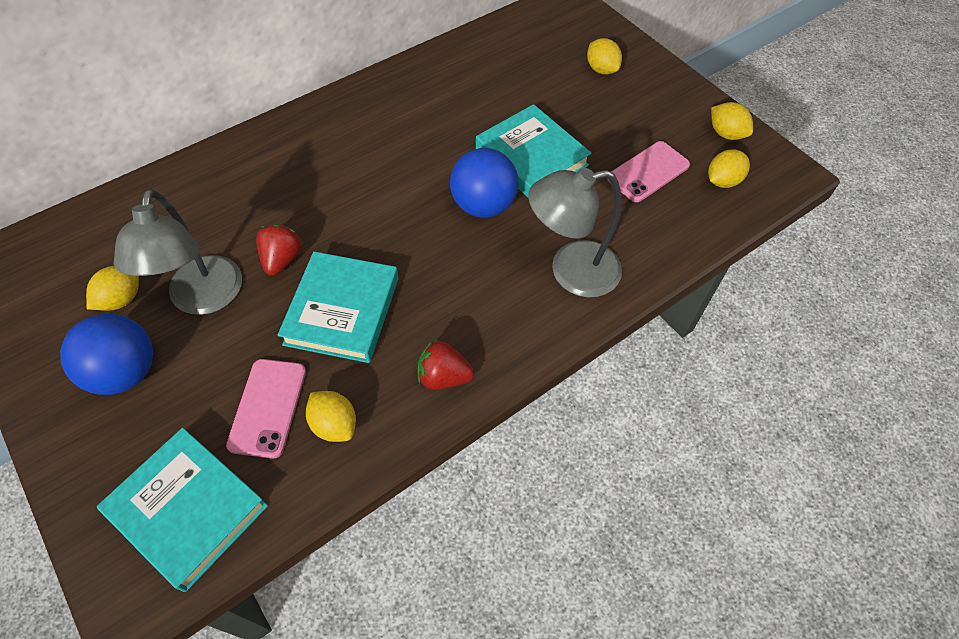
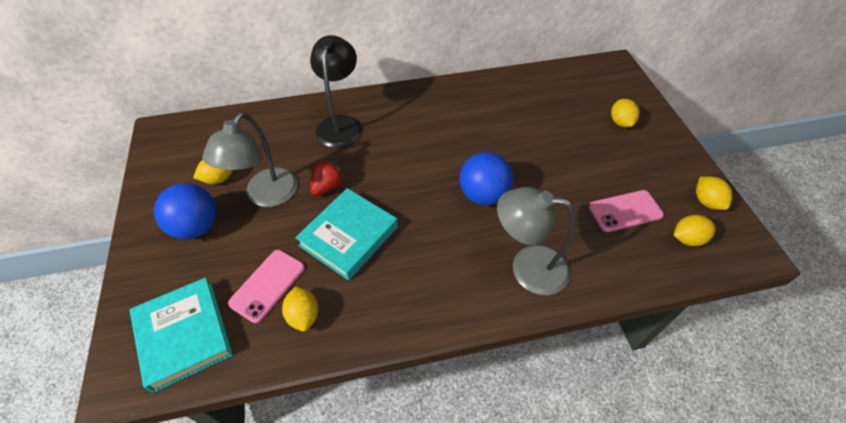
camera: 25 degrees right, 5 degrees down
red strawberry [418,339,474,389] -> none
turquoise book [476,104,592,197] -> none
none -> black lamp [310,35,362,148]

